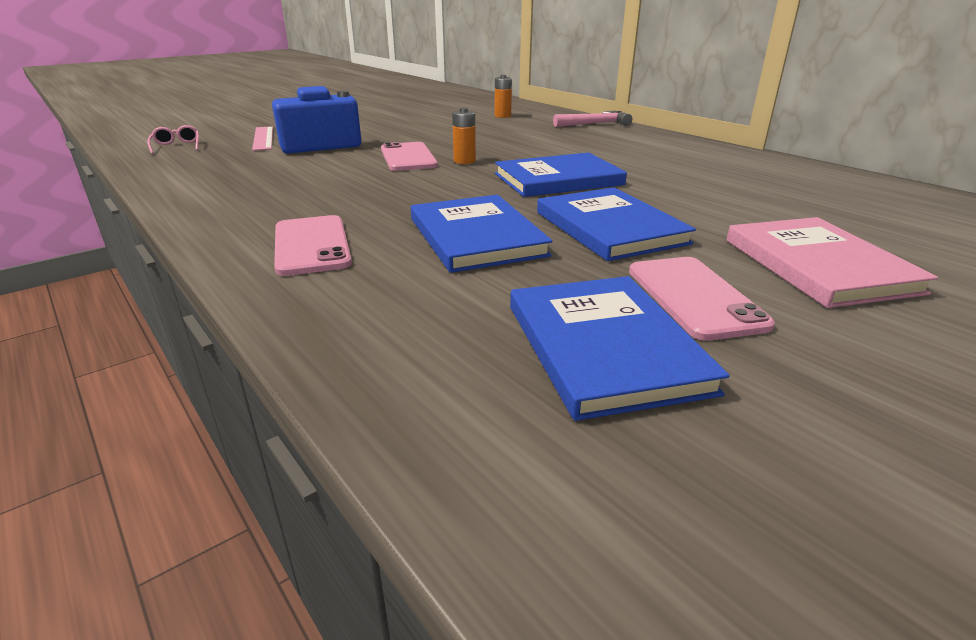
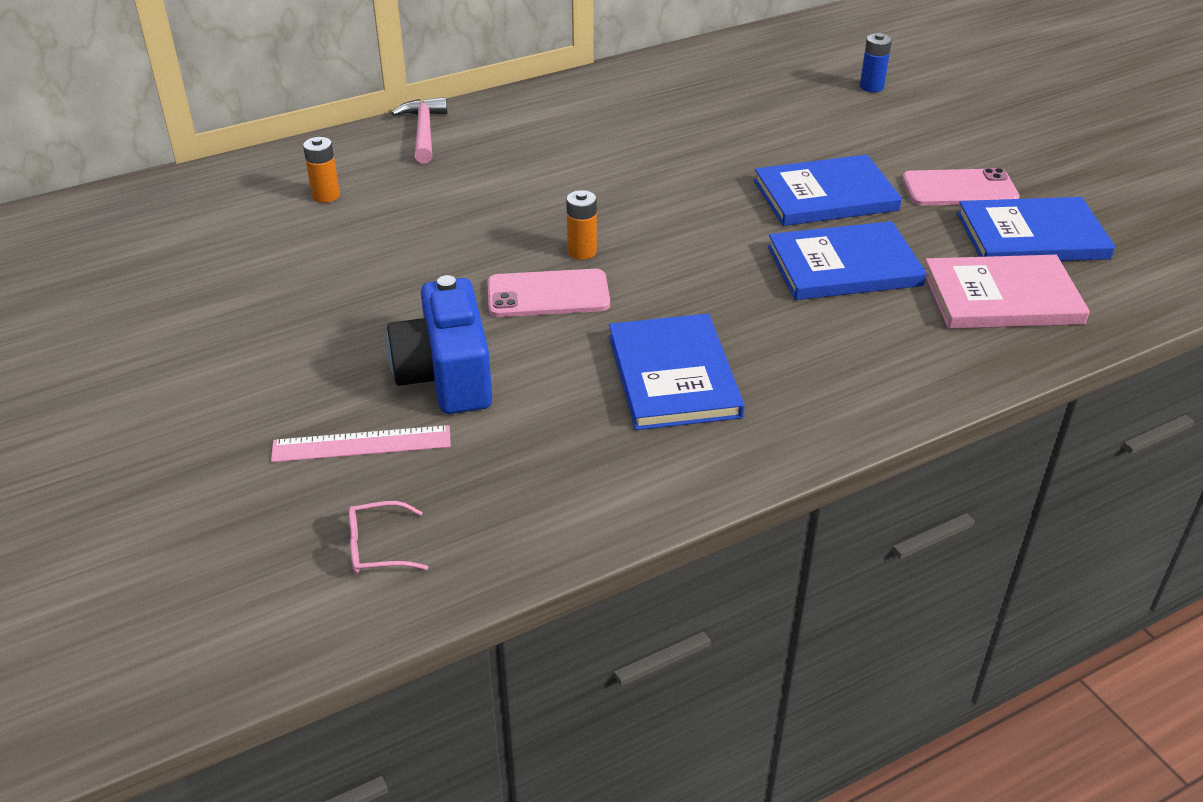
camera: 80 degrees left, 10 degrees up
pink phone [274,215,352,276] -> none
blue book [495,153,627,197] -> blue book moved to [609,314,745,430]
pink book [727,217,938,308] -> pink book moved to [925,255,1090,329]
none -> blue battery [860,33,892,92]

